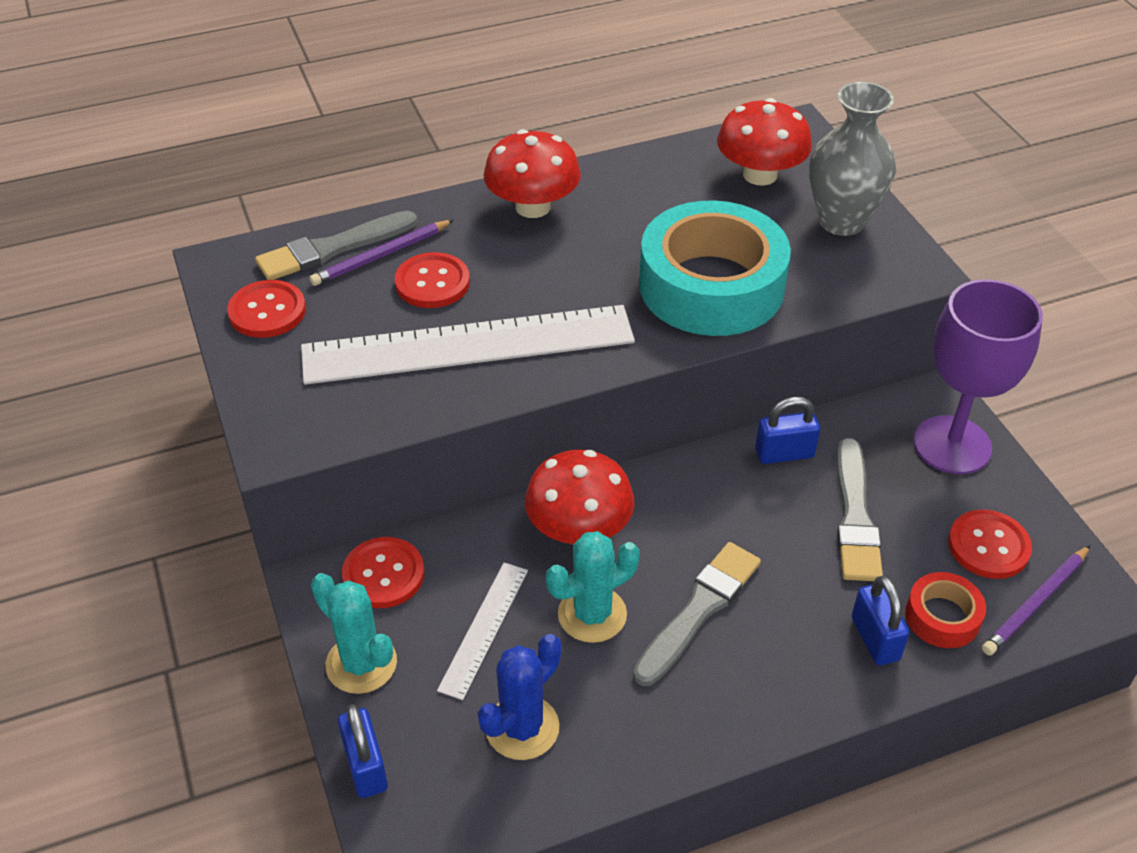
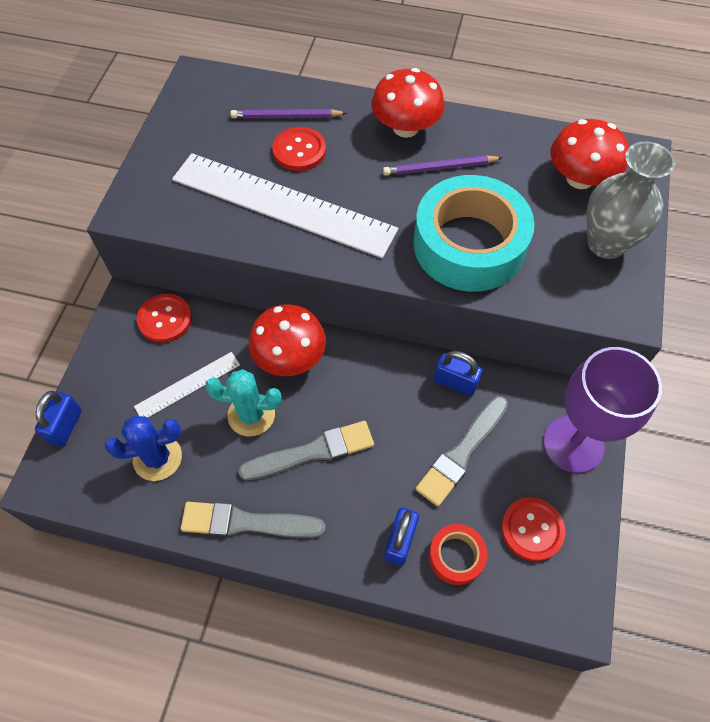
camera: 35 degrees right, 15 degrees up
red button [227,280,306,338] -> none
grey brush [255,211,418,280] -> grey brush moved to [180,502,326,538]
turquoise cactus [311,573,397,694] -> none
purple pencil [982,545,1090,656] -> purple pencil moved to [383,155,503,176]

